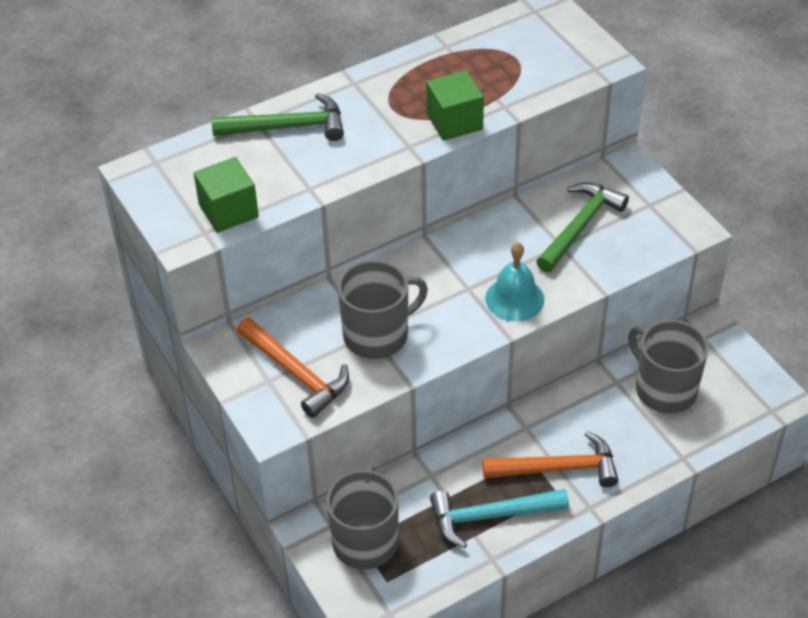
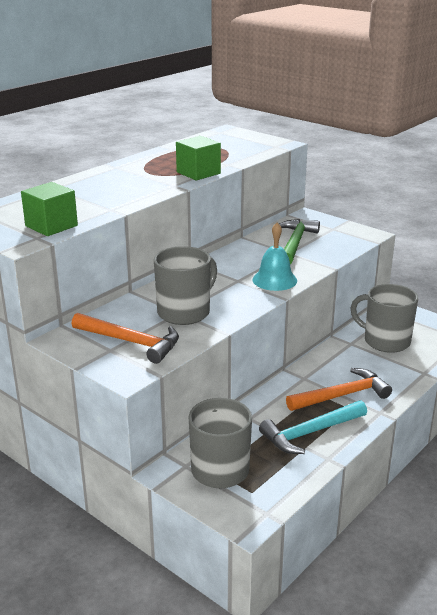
camera: 20 degrees left, 20 degrees down
green hammer [211,93,344,141] -> none

